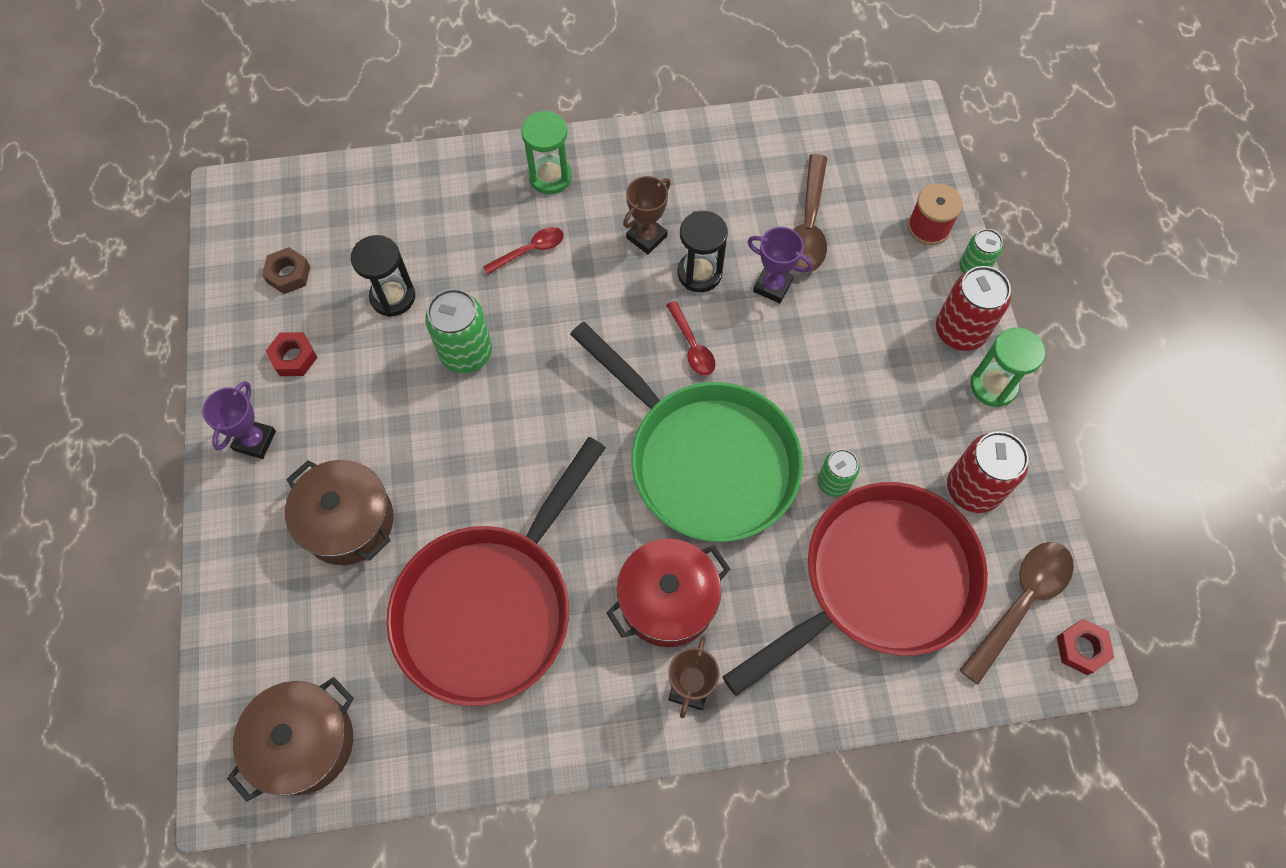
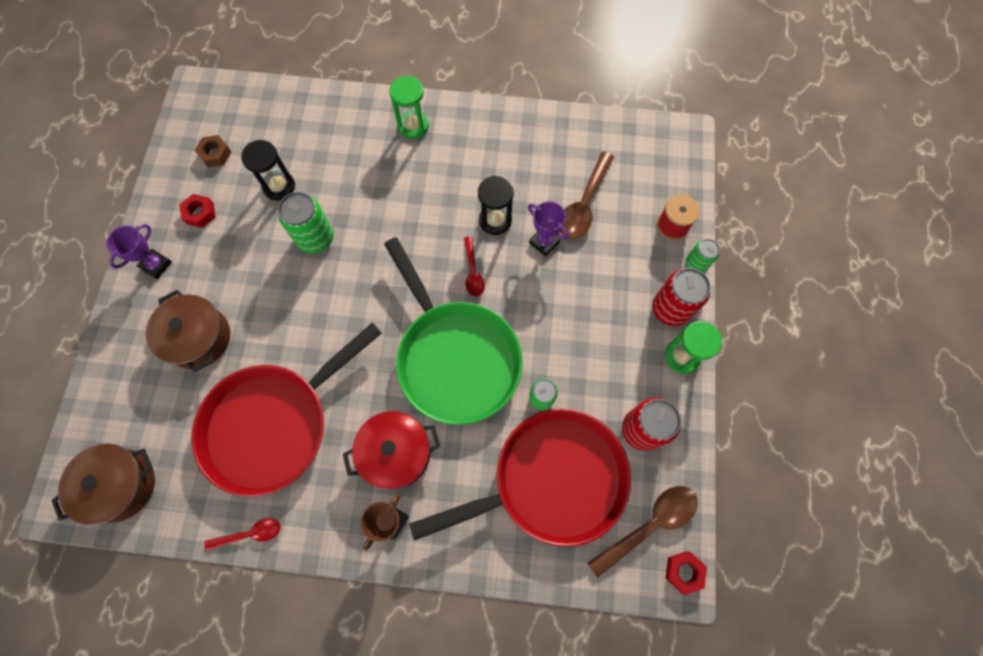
camera: 15 degrees right, 5 degrees up
red spoon [483,227,564,275] -> red spoon moved to [204,518,281,551]
brown trophy [623,176,671,254] -> none

